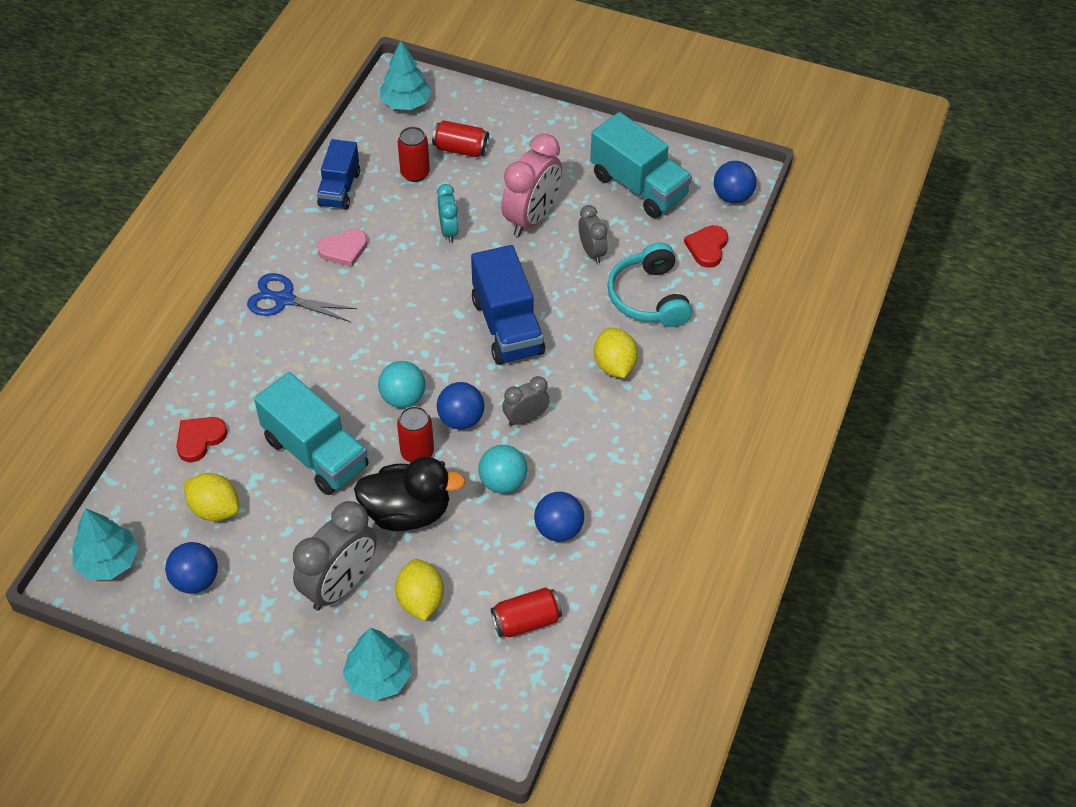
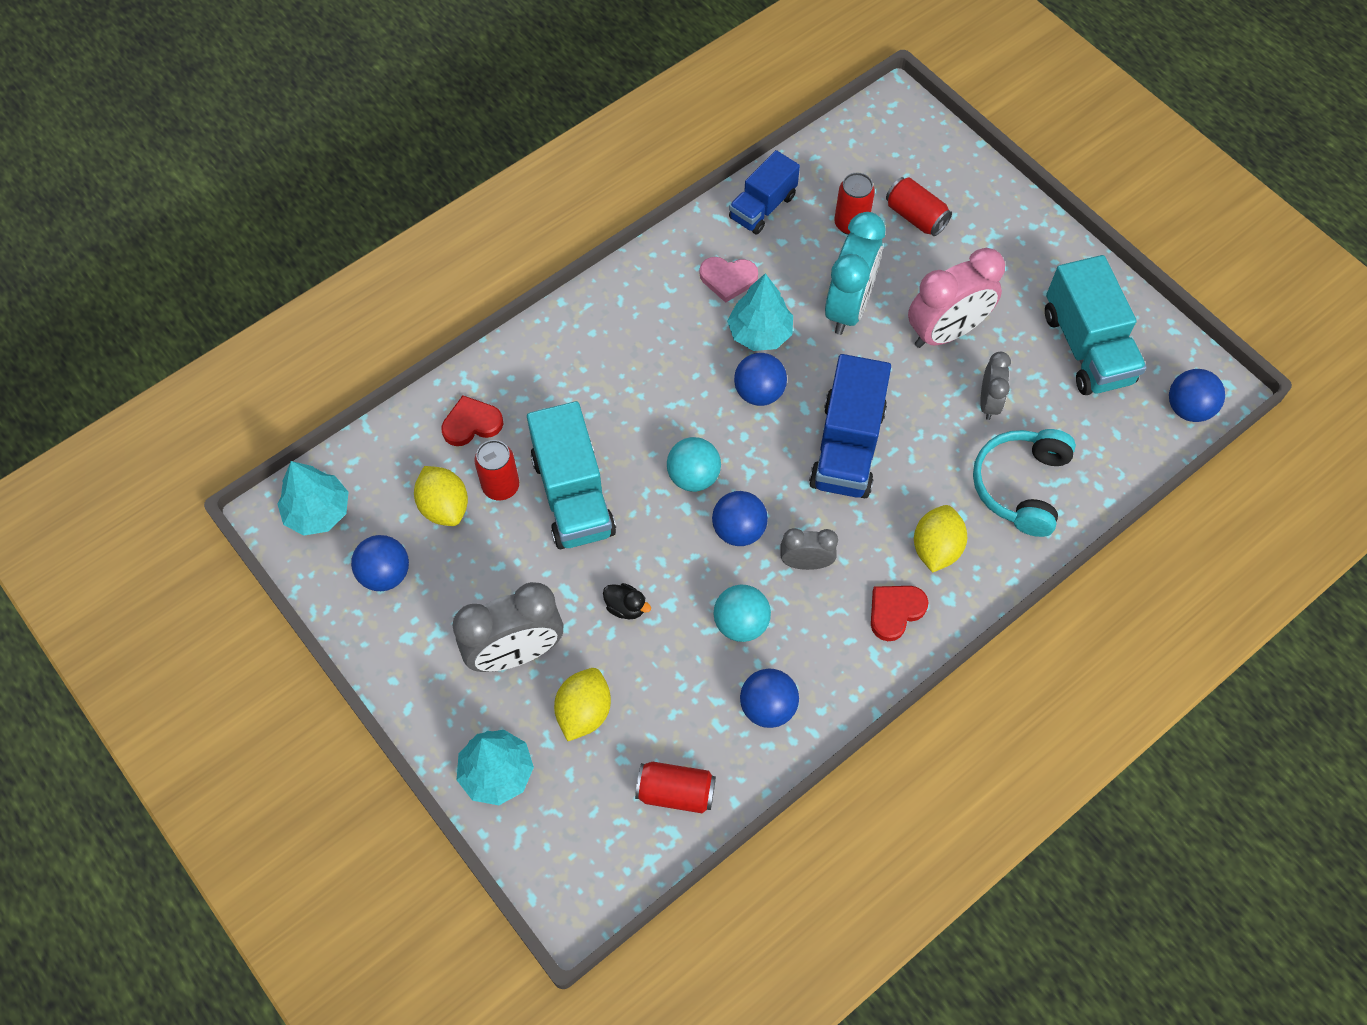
camera: 30 degrees right, 10 degrees up
blue scissors [247,273,357,322] -> none
black duck [354,456,466,531] -> black duck [603,583,651,619], size x0.43
turquoise tree [380,41,432,110] -> turquoise tree moved to [727,273,793,351]
red can [397,406,434,462] -> red can moved to [474,440,519,500]
turquoise clock [437,184,459,243] -> turquoise clock [825,212,885,335], size x1.80
red heart [684,225,728,268] -> red heart moved to [871,586,929,641]
none -> blue ball [734,353,787,406]

